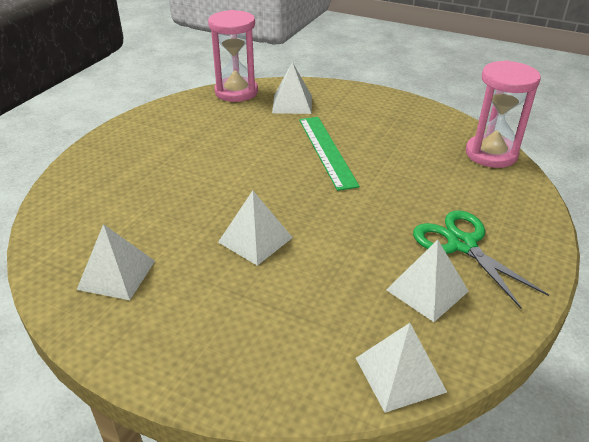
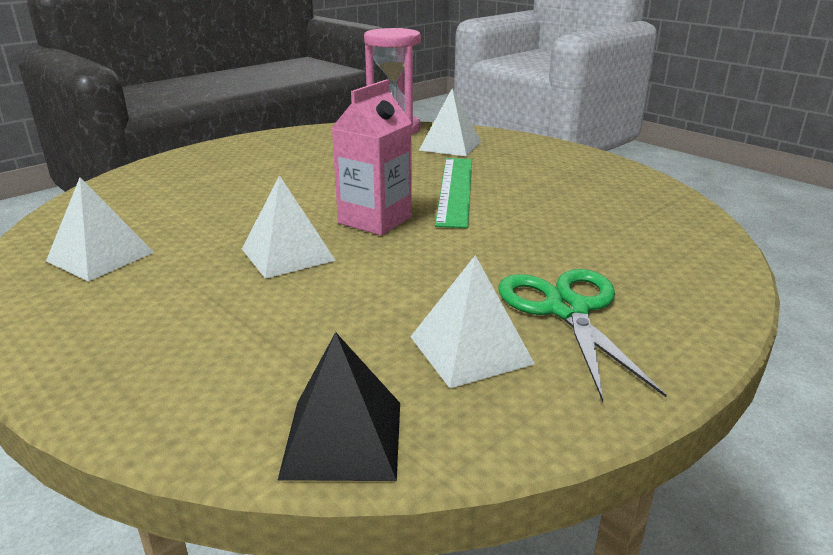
camera: 20 degrees right, 10 degrees down
white pyramid [356,323,447,413] -> black pyramid [278,332,400,481]
pink hourglass [466,60,541,168] -> none
none -> pink carton [332,79,412,235]

